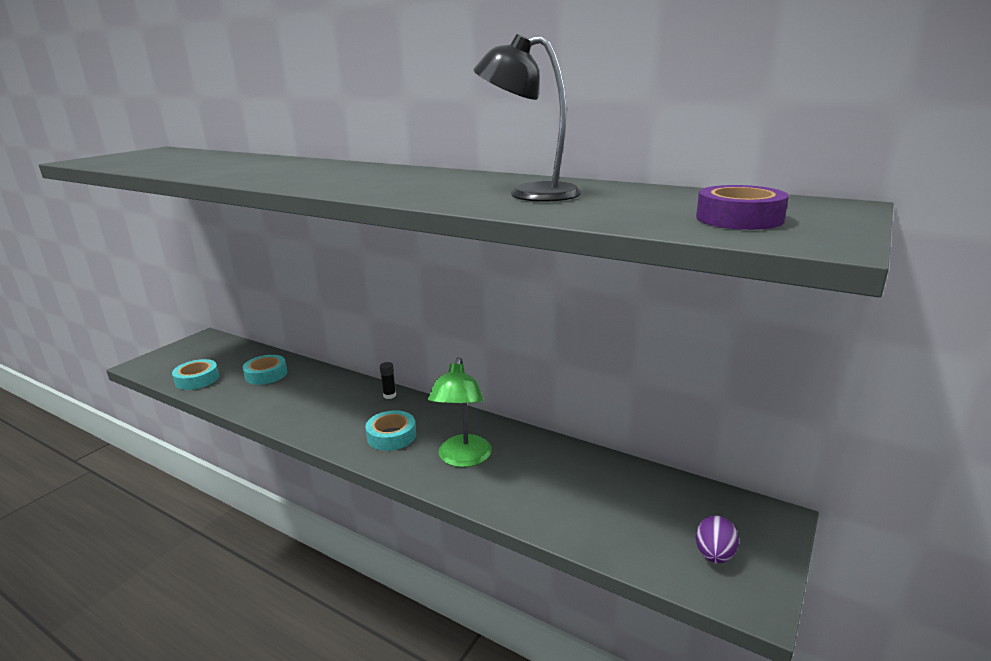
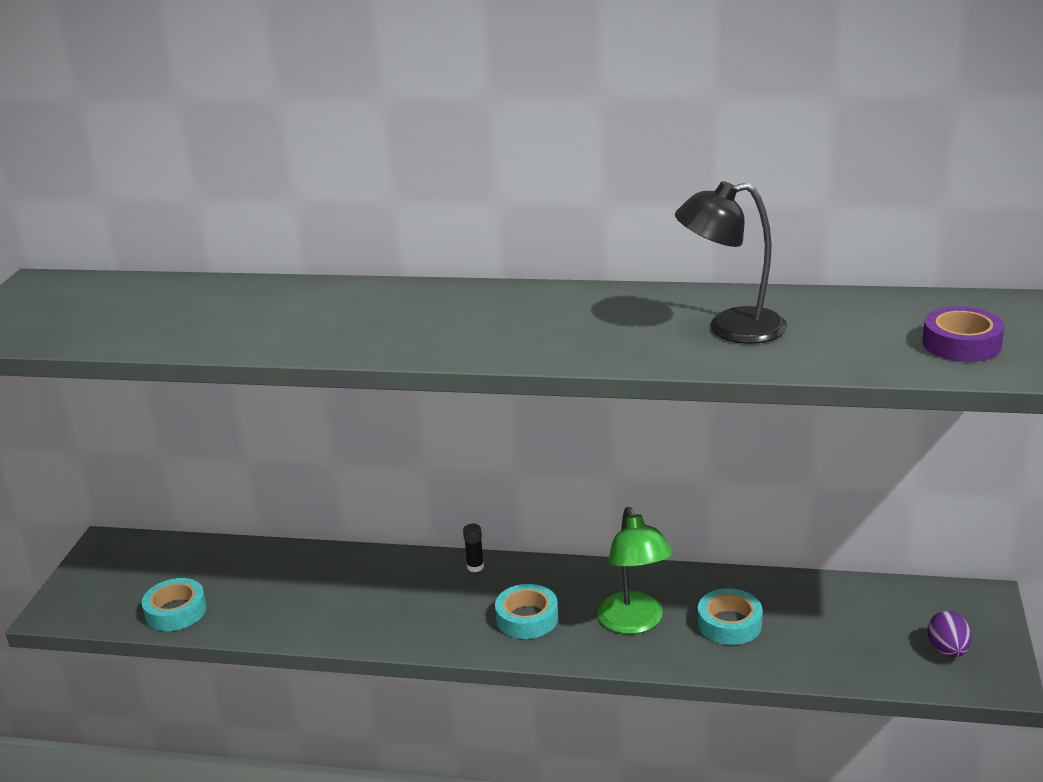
camera: 20 degrees left, 5 degrees up
turquoise tape [243,355,287,385] -> turquoise tape moved to [698,589,763,645]

